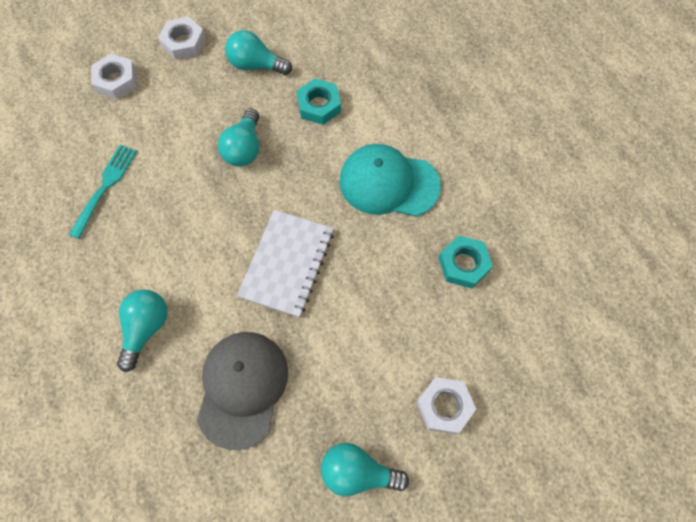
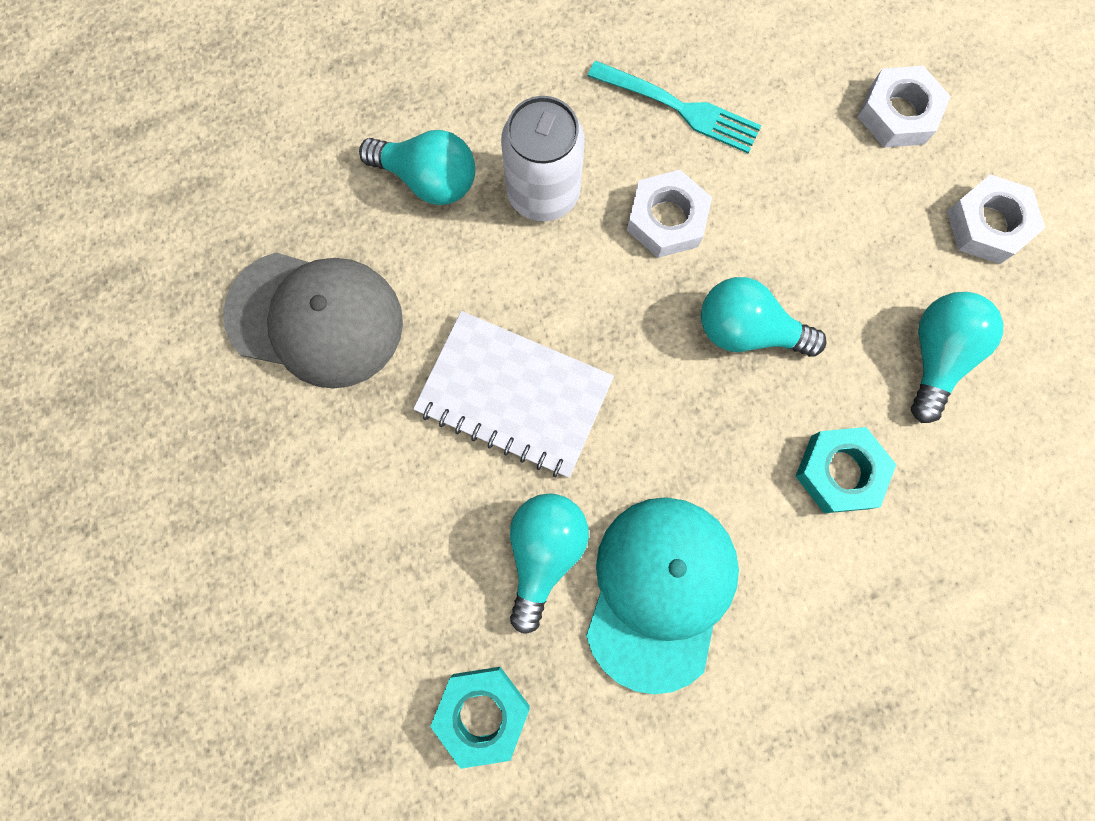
camera: 95 degrees right, 10 degrees up
turquoise light bulb [321,443,409,496] -> turquoise light bulb moved to [510,493,589,634]
white nut [416,377,476,435] -> white nut moved to [627,170,712,258]
none -> white can [501,96,585,221]

